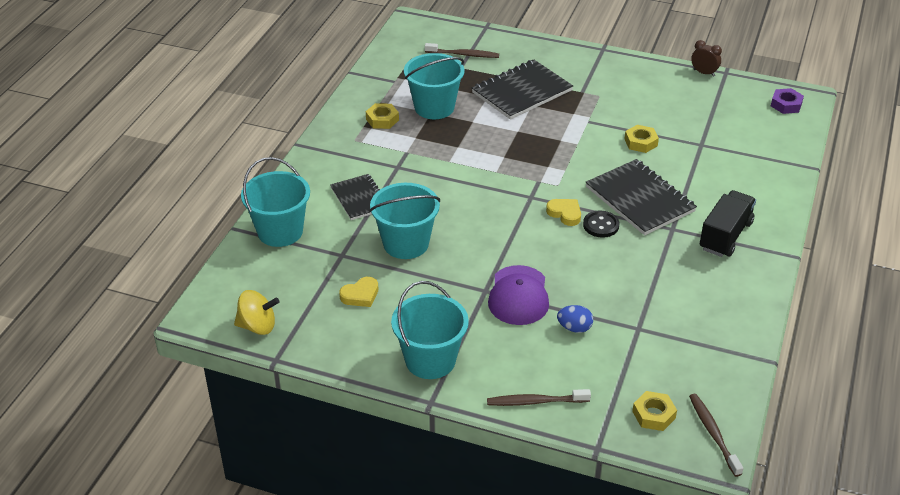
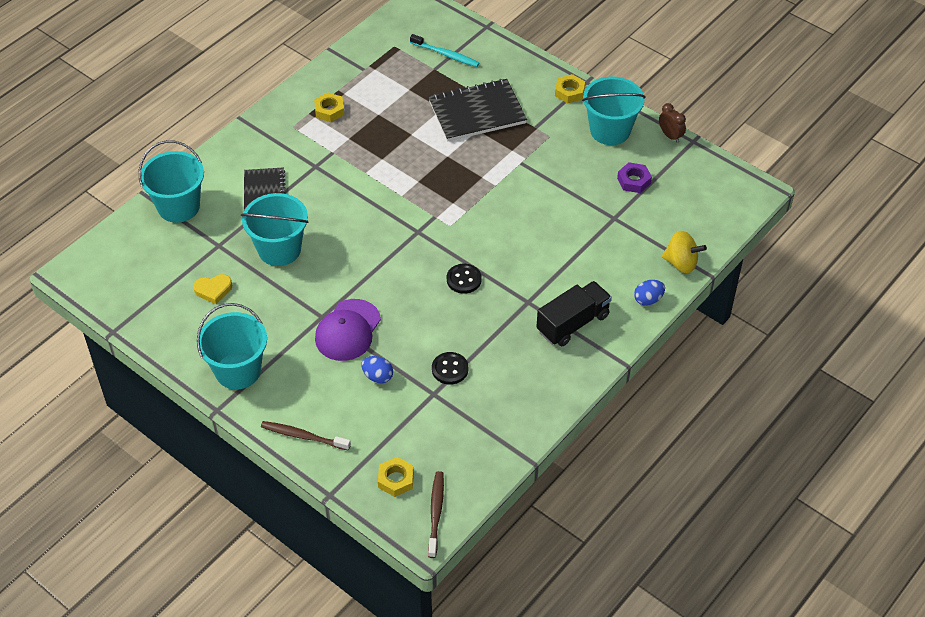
camera: 20 degrees right, 10 degrees up
yellow spinning top [234,290,280,335] -> yellow spinning top moved to [662,231,707,273]
turquoise bucket [404,53,465,119] -> turquoise bucket moved to [582,77,646,145]
brown toothbrush [425,43,499,58] -> turquoise toothbrush [410,34,479,67]
yellow heart [546,199,581,226] -> none
black notebook [586,159,697,235] -> none
yellow nut [625,125,659,153] -> yellow nut moved to [555,74,585,103]
purple nut [771,88,804,114] -> purple nut moved to [617,162,652,193]
none -> black button [432,352,468,385]
none -> blue egg [634,280,665,306]

